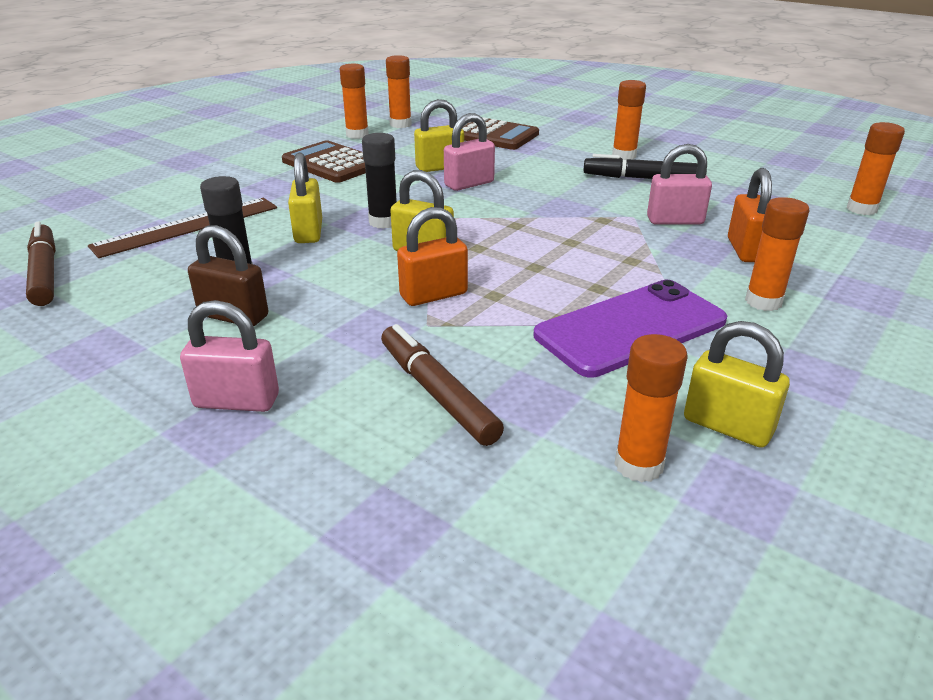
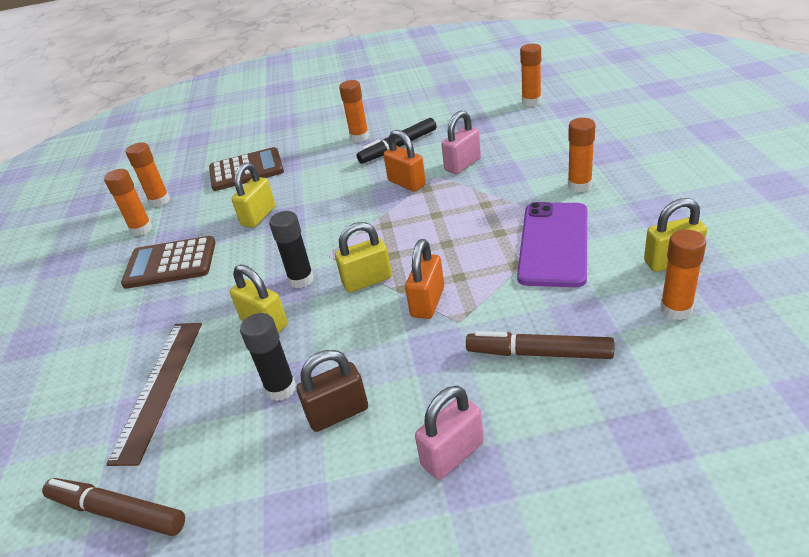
camera: 40 degrees left, 5 degrees up
pink padlock [444,113,495,191] -> none
orange padlock [728,168,772,262] -> orange padlock moved to [383,130,426,192]

